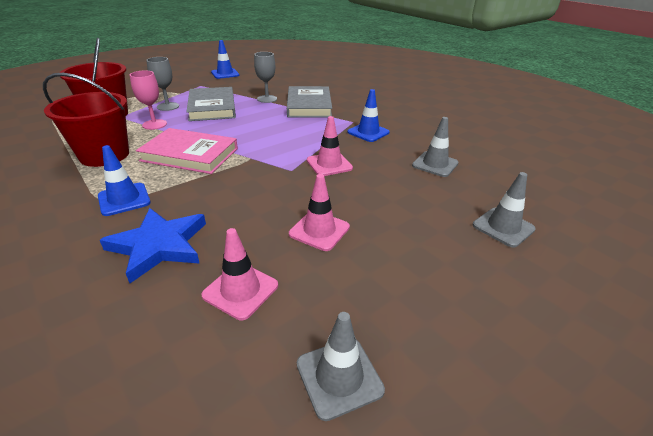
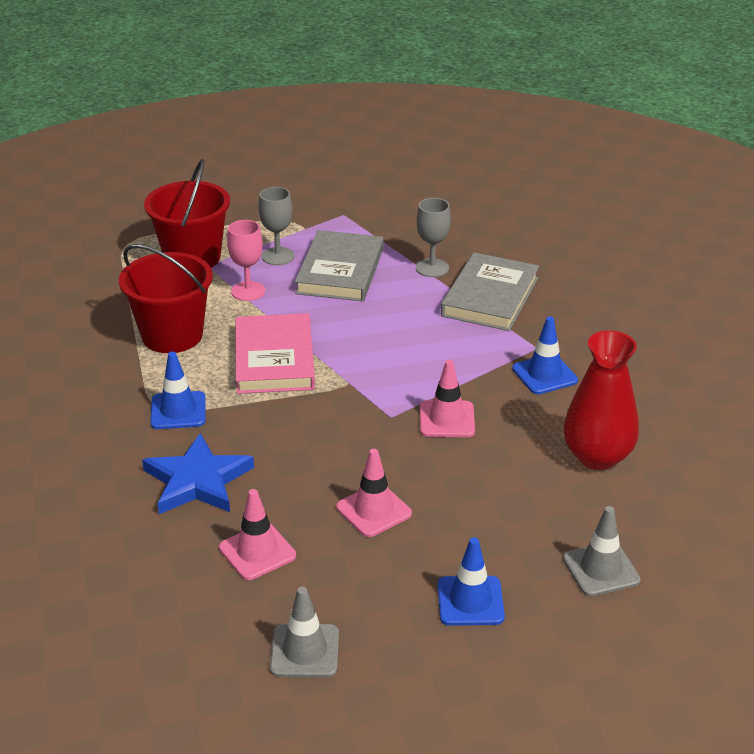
camera: 25 degrees right, 0 degrees up
pink book [136,128,238,174] -> pink book turned 45 degrees clockwise [236,313,315,394]
blue traffic cone [211,40,239,79] -> blue traffic cone moved to [438,537,505,626]
grey traffic cone [412,117,458,177] -> red vase [563,330,639,470]

